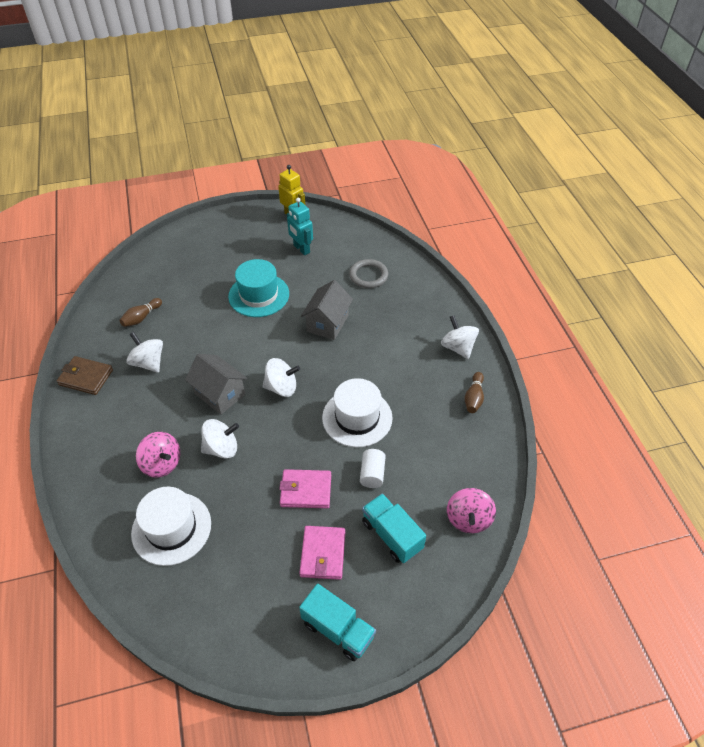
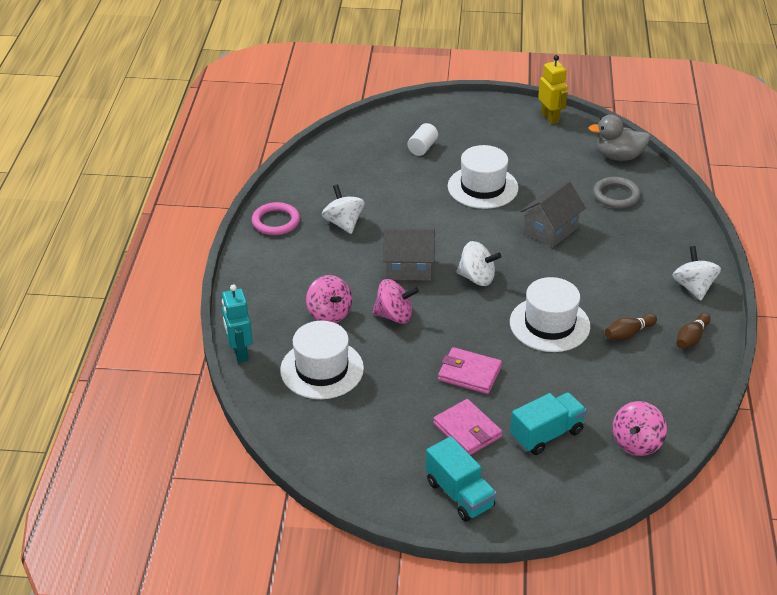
camera: 20 degrees right, 10 degrees down
brown wallet [57,356,113,395] -> pink ring [252,202,300,235]
brown bowling pin [119,298,162,327] -> brown bowling pin moved to [605,314,657,340]
grey house [185,354,247,415] -> grey house turned 60 degrees counterclockwise [383,228,435,281]
white spinning top [201,419,239,459] -> pink spinning top [372,279,419,324]
turquoise hat [228,259,289,317] -> white hat [448,145,518,209]
turquoise robot [287,198,313,255] -> turquoise robot moved to [222,285,253,363]
pink wallet [299,526,345,580] -> pink wallet turned 60 degrees counterclockwise [433,399,503,455]
white cylinder [360,449,386,488] -> white cylinder moved to [407,123,438,156]
turquoise truck [362,493,426,563] -> turquoise truck turned 75 degrees clockwise [510,392,587,455]
none -> grey duck [589,114,651,161]

